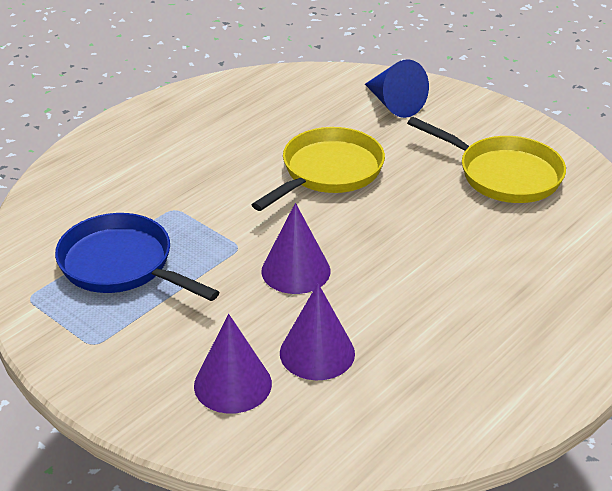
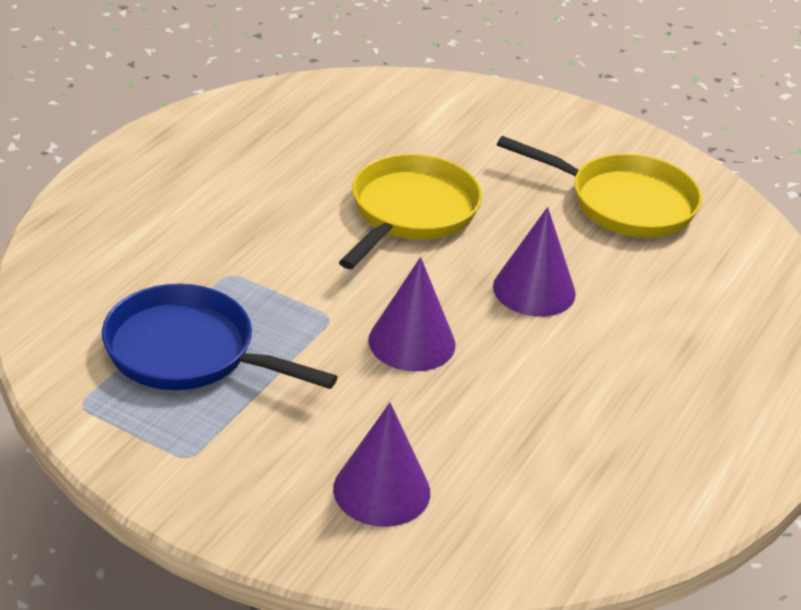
camera: 15 degrees left, 0 degrees up
purple cone [280,283,355,380] -> purple cone moved to [493,207,576,317]
blue cone [365,59,429,118] -> none

